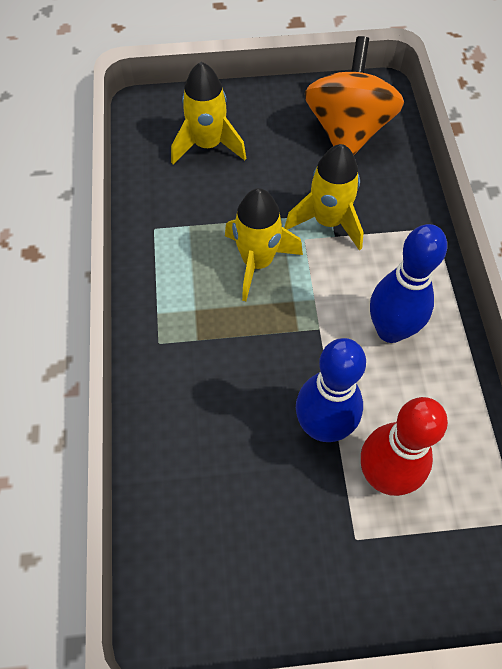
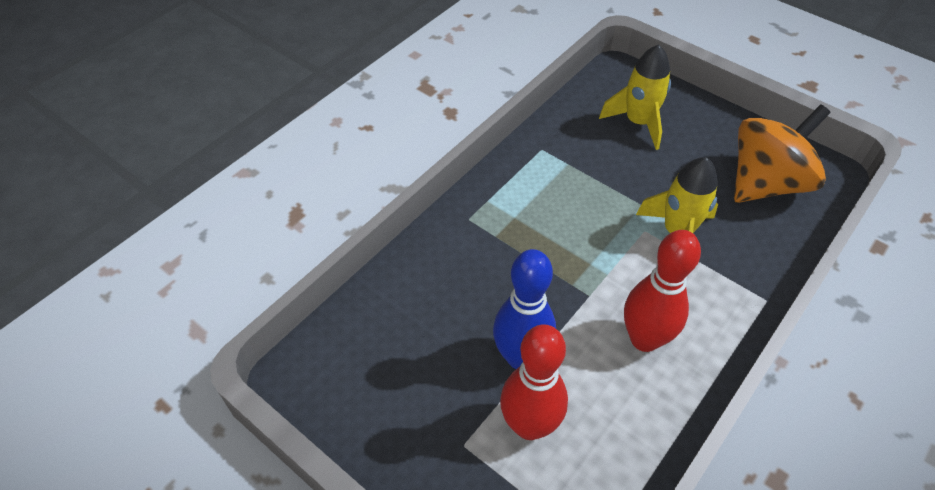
camera: 45 degrees right, 10 degrees down
yellow rocket [225,188,303,301] -> none
blue bowling pin [370,224,447,343] -> red bowling pin [624,230,701,352]

